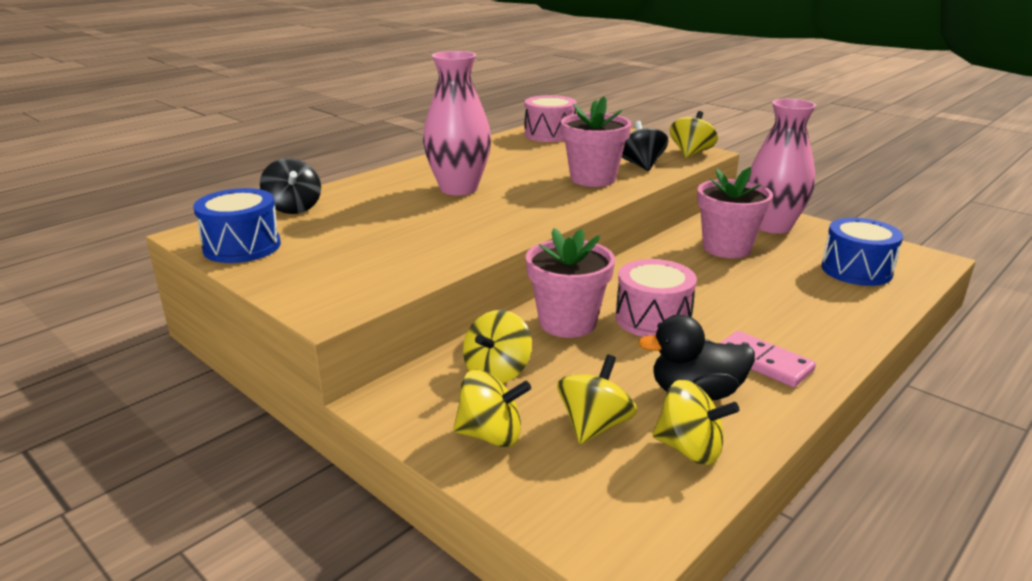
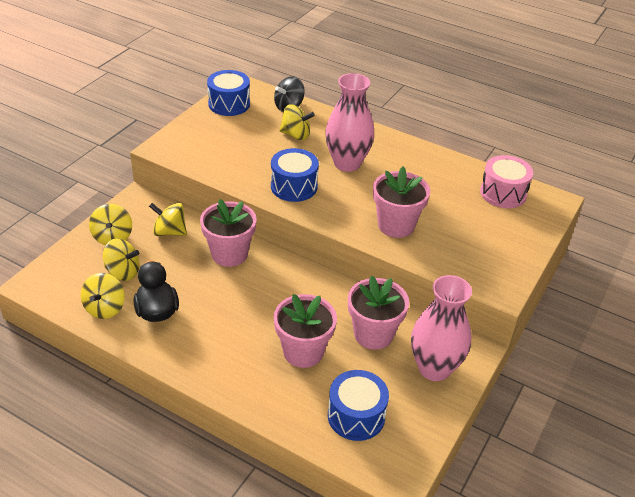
camera: 75 degrees right, 15 degrees up
pink drum [616,259,697,337] -> none
black spinning top [622,121,669,171] -> none
yellow spinning top [670,111,718,158] -> yellow spinning top moved to [279,104,315,140]
pink domino [720,331,816,387] -> none
none -> blue drum [271,148,319,202]
none -> pink flower pot [274,294,337,368]

